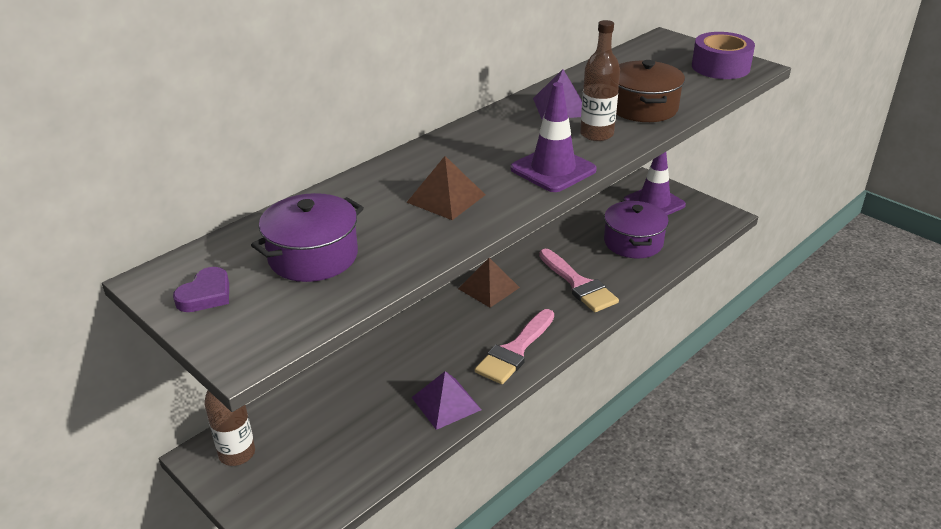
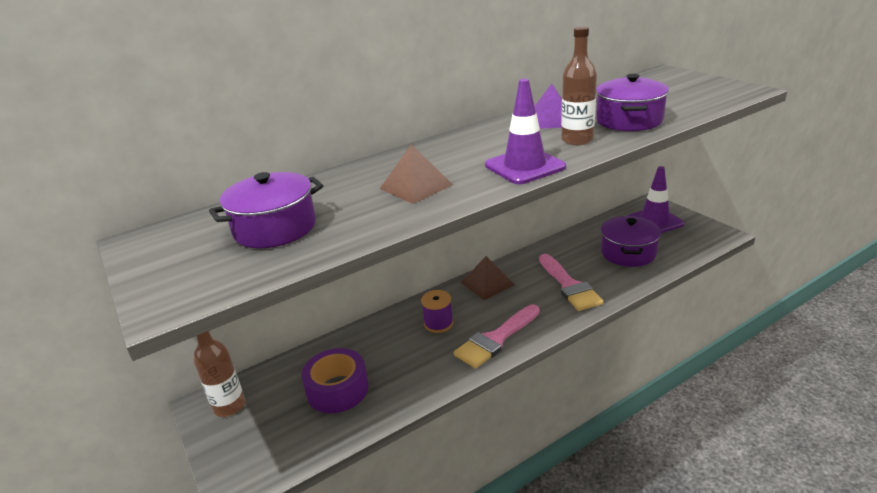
camera: 15 degrees right, 5 degrees down
purple heart [173,267,229,312] -> none
purple pyramid [412,371,481,430] -> none
brown pot [616,60,685,122] -> purple pot [596,74,669,131]
purple tape [692,32,755,79] -> purple tape moved to [301,348,369,413]
none -> purple spool [421,290,453,333]

